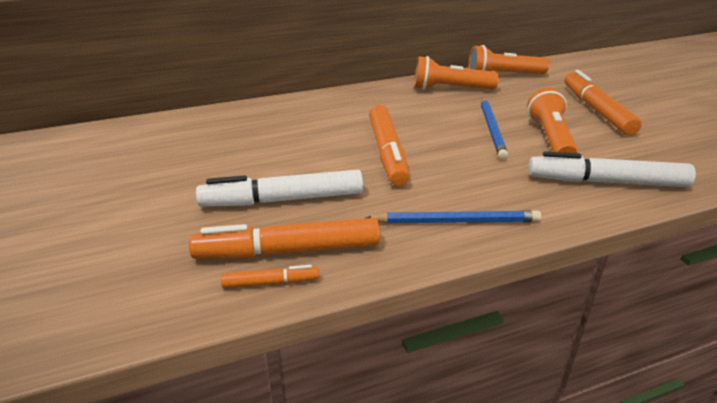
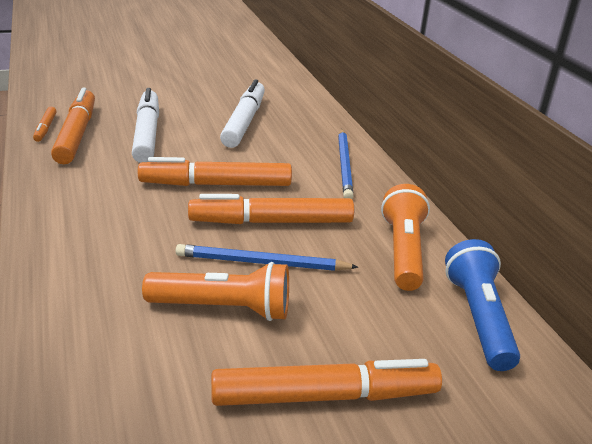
camera: 90 degrees right, 0 degrees up
blue pencil [364,210,541,224] -> blue pencil moved to [338,129,353,199]
orange flashlight [468,45,550,74] -> blue flashlight [445,239,520,371]
white marker [528,152,696,187] -> white marker moved to [220,79,265,148]
none -> orange marker [188,194,354,224]

